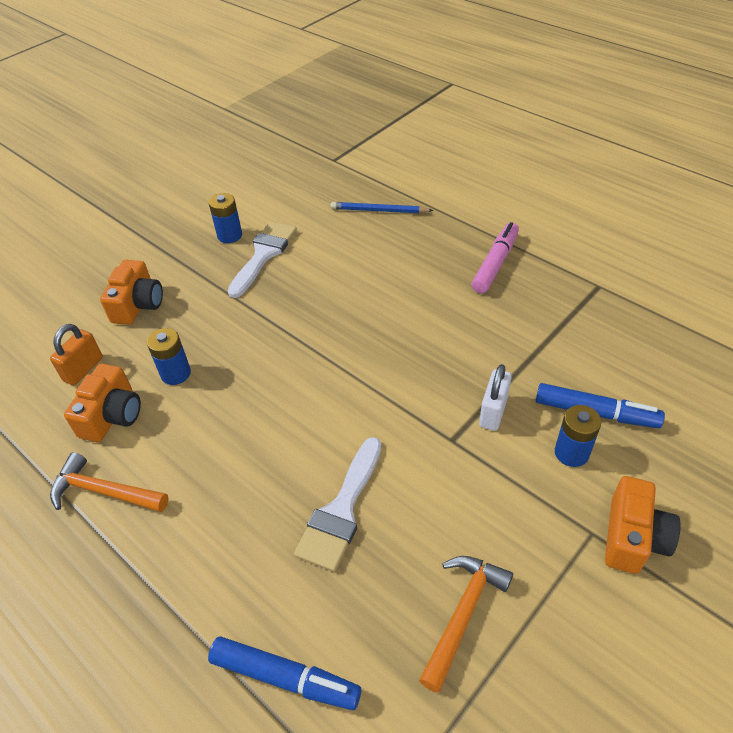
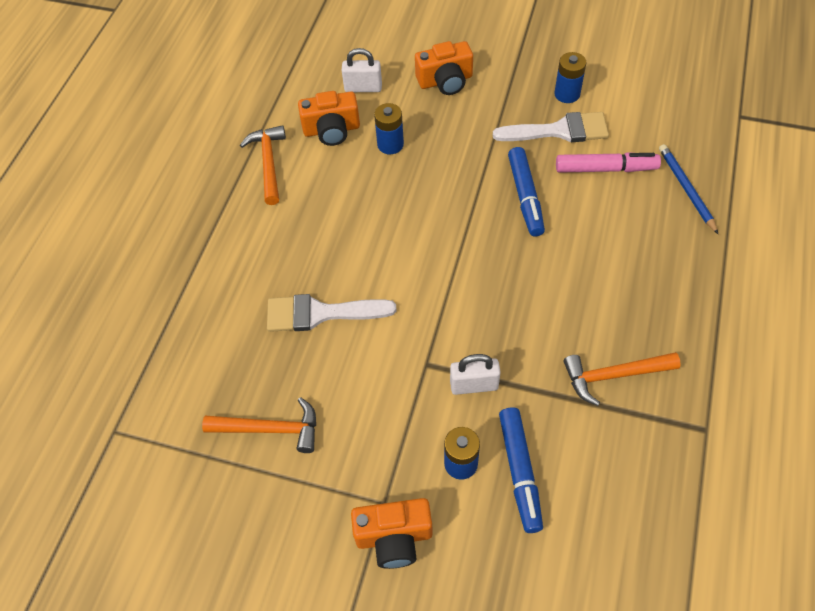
camera: 65 degrees right, 10 degrees up
orange padlock [50,324,103,385] -> white padlock [342,48,382,92]
blue marker [208,636,361,710] -> blue marker moved to [508,147,545,236]
pink marker [472,222,519,293] -> pink marker moved to [556,152,661,173]
none -> orange hammer [564,352,681,406]

